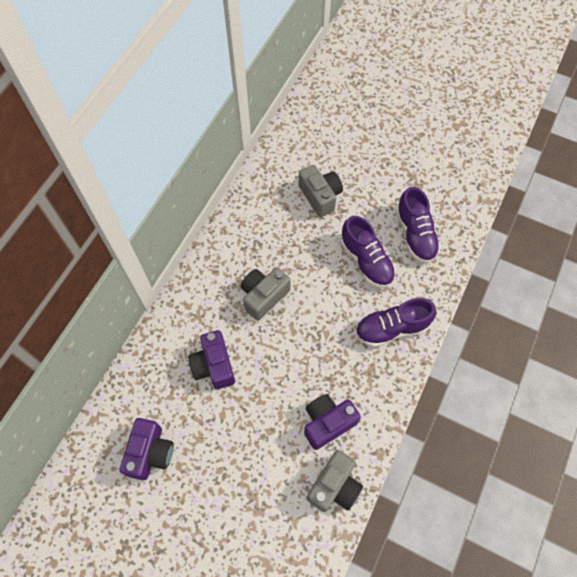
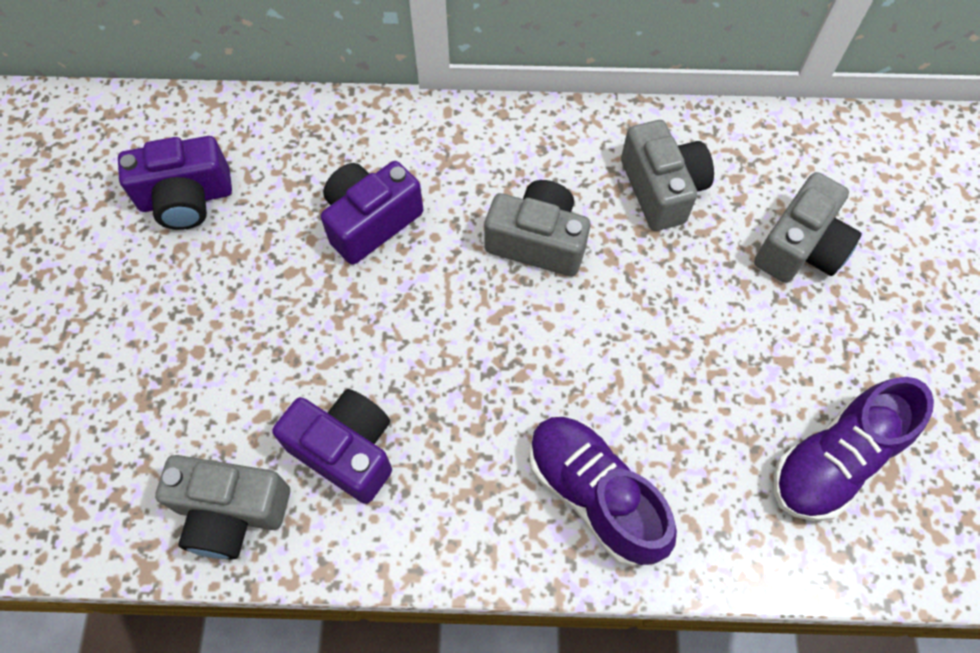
camera: 65 degrees right, 0 degrees up
purple shoe [341,216,396,288] -> none
none -> grey camera [621,120,714,231]

